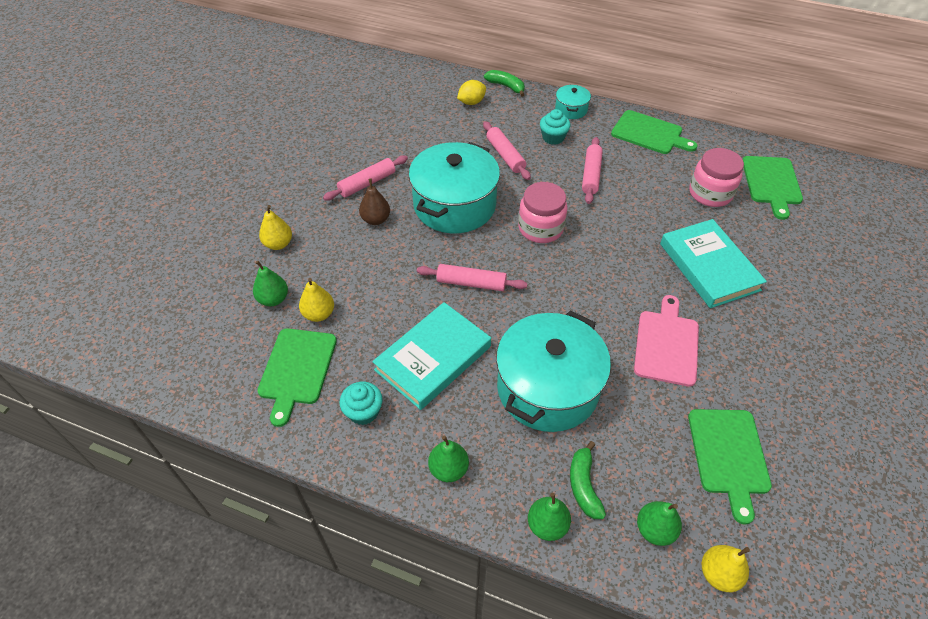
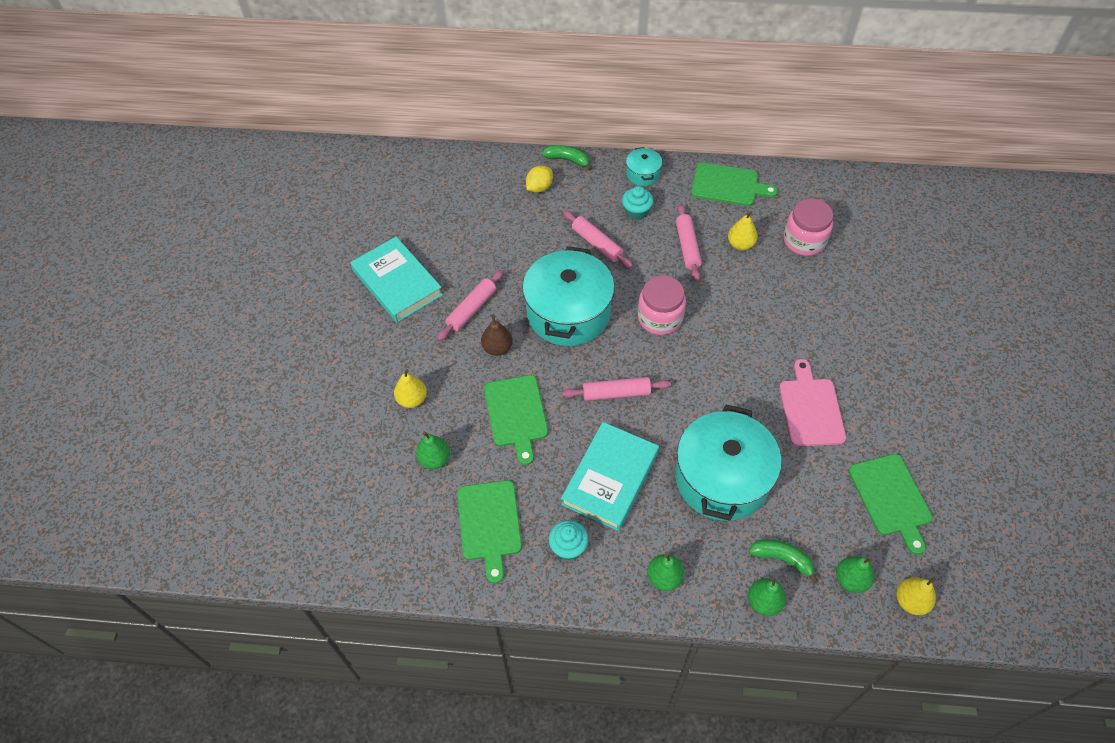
camera: 15 degrees left, 5 degrees up
yellow pear [299,278,334,322] -> yellow pear moved to [728,211,758,250]
green banana [570,441,606,519] -> green banana turned 135 degrees clockwise [749,539,818,583]
turquoise book [660,219,767,308] -> turquoise book moved to [350,237,443,323]
green cutting board [743,156,803,220] -> green cutting board moved to [484,375,548,465]

